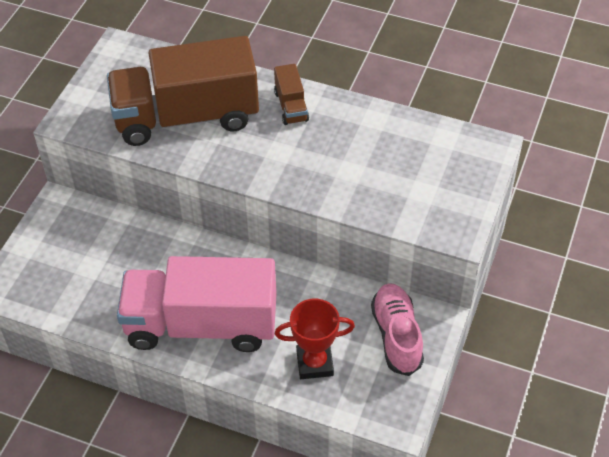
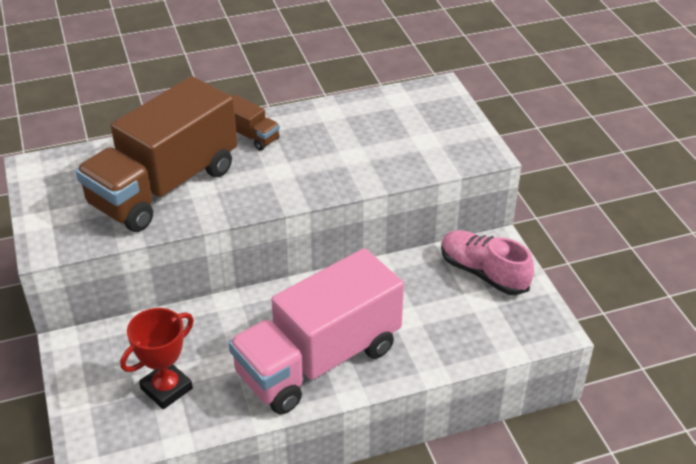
camera: 40 degrees left, 10 degrees down
red trophy [275,299,355,379] -> red trophy moved to [120,308,194,409]

